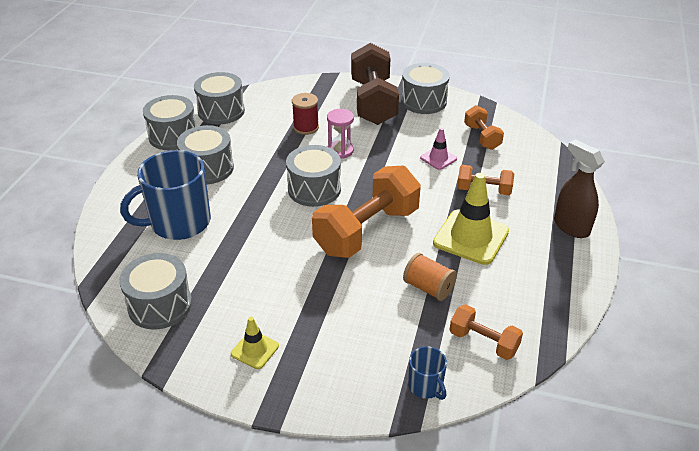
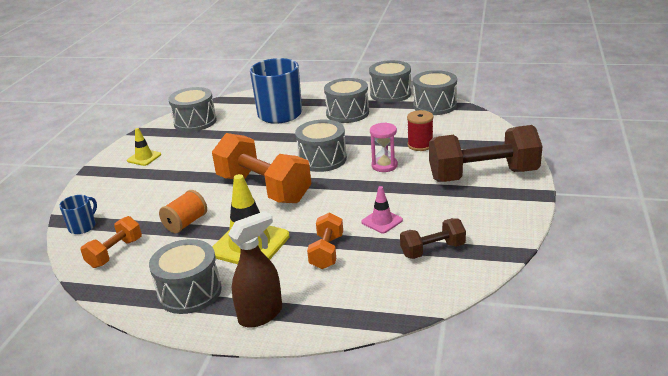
camera: 90 degrees right, 10 degrees down
grey drum [401,63,450,114] -> grey drum moved to [149,239,222,314]
blue mug [408,346,447,400] -> blue mug turned 150 degrees clockwise [59,195,97,234]
orange dumbbell [464,105,504,150] -> brown dumbbell [400,218,466,259]

